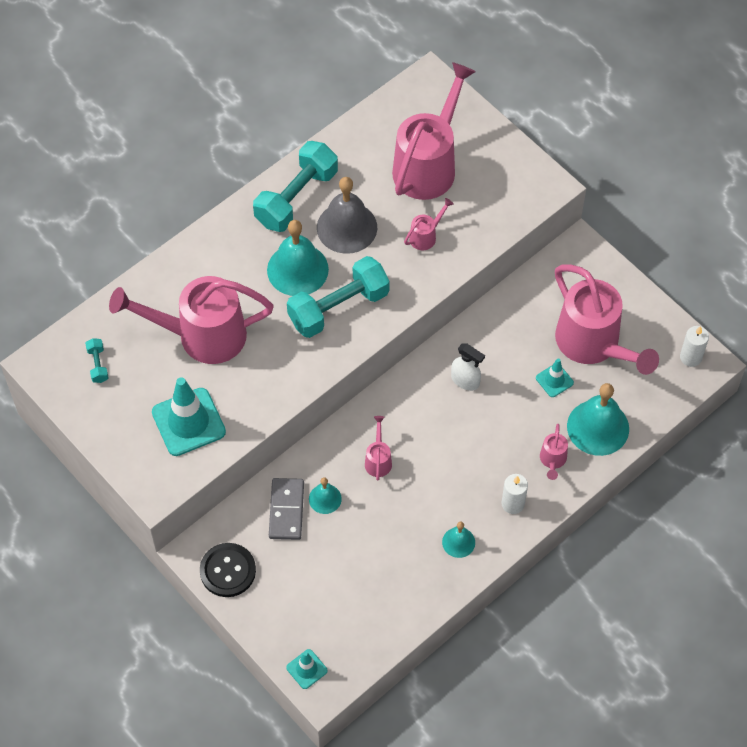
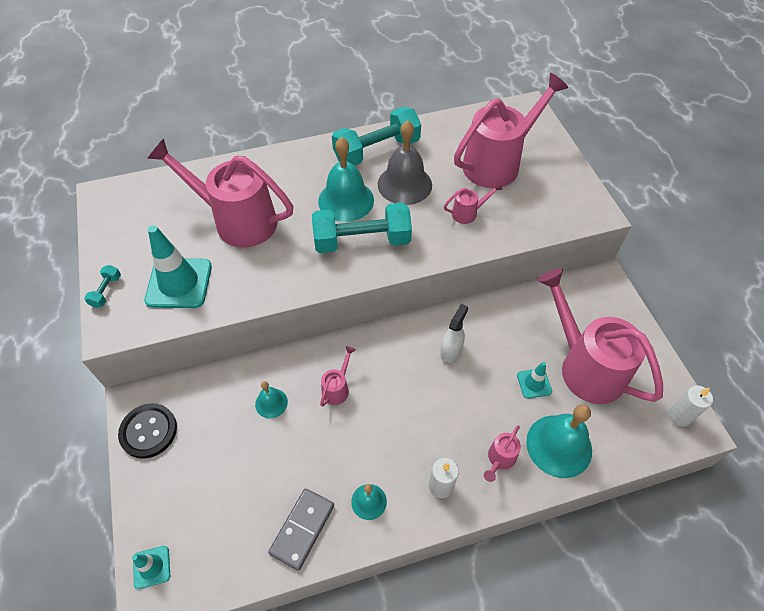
camera: 25 degrees right, 5 degrees down
turquoise dumbbell [85,338,109,383] -> turquoise dumbbell moved to [84,265,121,308]
grey domino [269,478,304,540] -> grey domino moved to [268,488,334,571]
white spray bottle [451,343,485,391] -> white spray bottle turned 120 degrees counterclockwise [440,304,468,363]
pink watering can [555,264,659,375] -> pink watering can turned 150 degrees clockwise [538,268,663,404]

